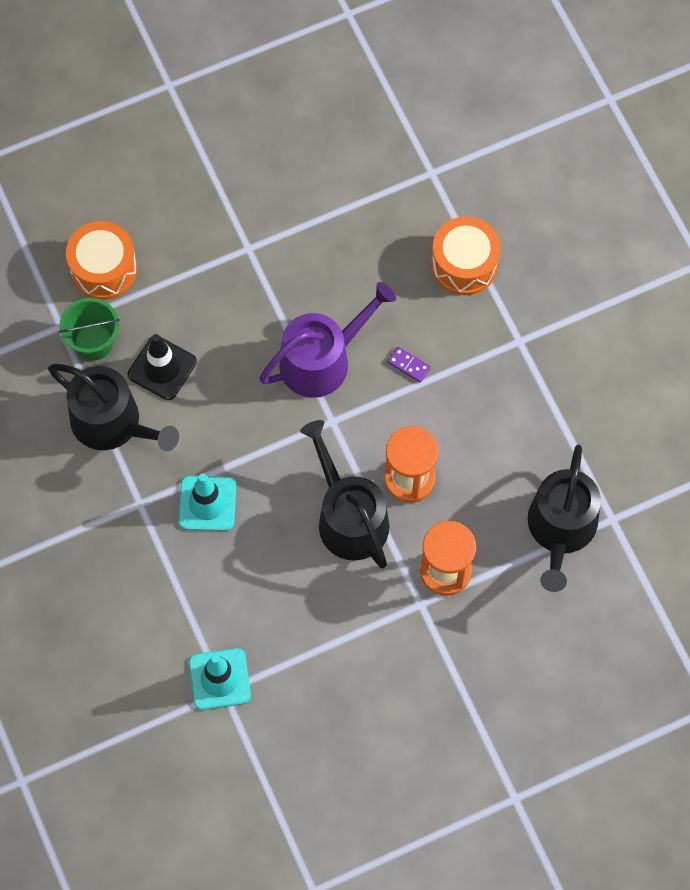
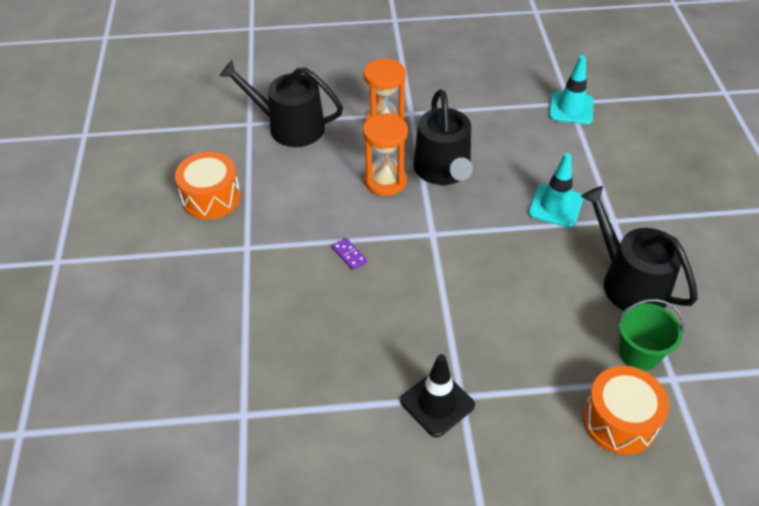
camera: 160 degrees left, 20 degrees down
black traffic cone [128,334,197,400] -> black traffic cone moved to [400,354,475,437]
purple watering can [259,282,396,398] -> none
orange drum [431,217,501,295] -> orange drum moved to [175,152,241,220]
black watering can [528,445,601,592] -> black watering can turned 105 degrees counterclockwise [220,60,343,147]

